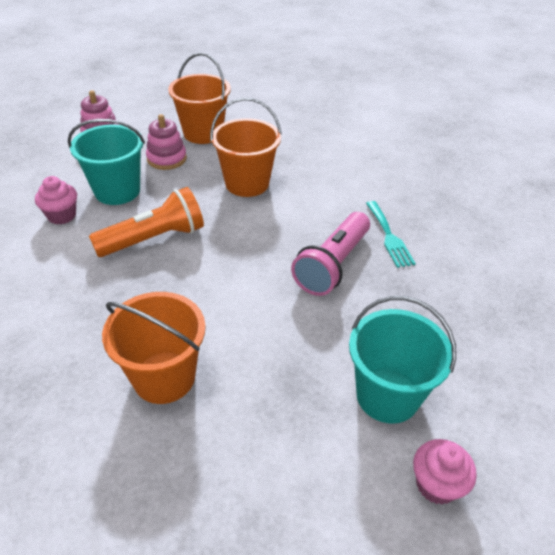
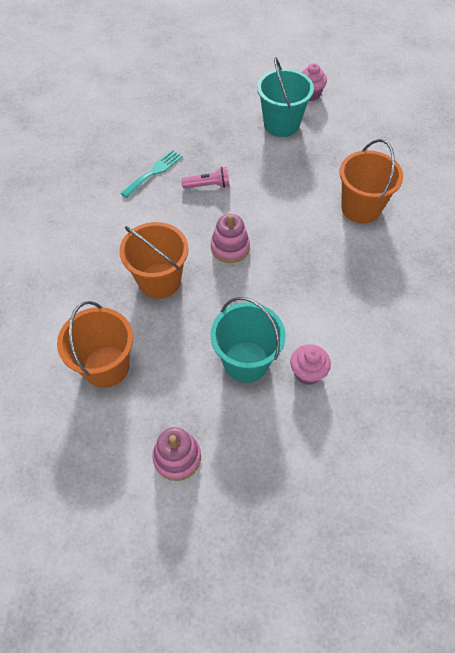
camera: 125 degrees left, 15 degrees up
orange flashlight [89,187,204,257] -> none
pink stacking toy [146,114,187,170] -> pink stacking toy moved to [211,214,250,263]
pink flashlight [291,212,370,296] -> pink flashlight [181,167,230,189], size x0.56

